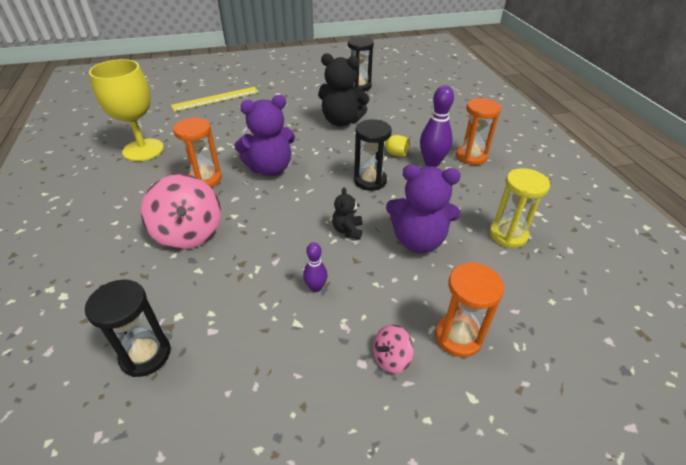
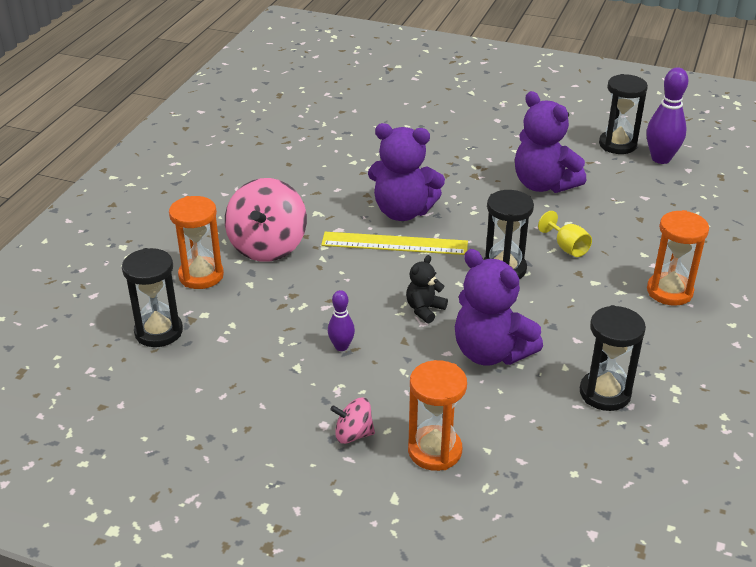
camera: 35 degrees right, 5 degrees down
yellow goblet [89,59,164,161] -> none
yellow ruler [171,87,259,112] -> yellow ruler moved to [321,232,468,255]
orange hourglass [173,118,222,187] -> orange hourglass moved to [169,196,224,289]
black teddy bear [318,53,369,127] -> purple teddy bear [515,91,586,193]
purple bowling pin [420,85,454,167] -> purple bowling pin moved to [647,67,688,164]
yellow hourglass [489,168,550,248] -> black hourglass [580,305,646,411]

